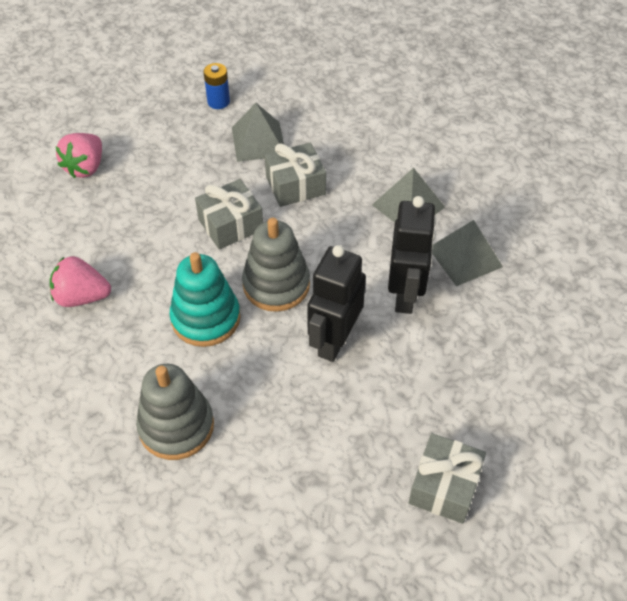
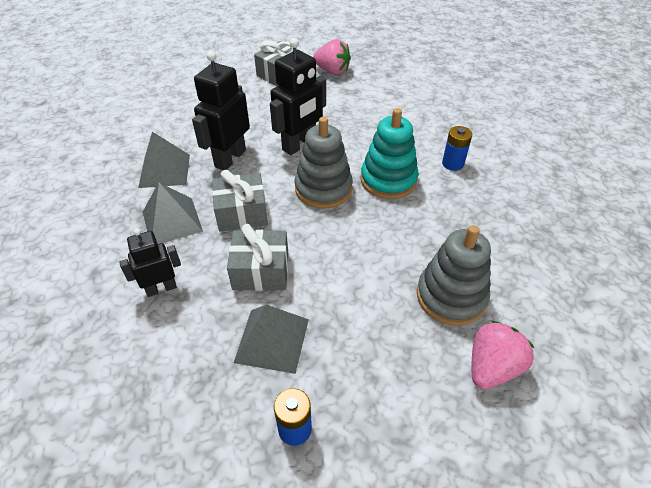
camera: 160 degrees left, 5 degrees down
pink strawberry [50,256,111,307] -> pink strawberry moved to [313,39,351,75]
grey stacking toy [136,364,214,460] -> grey stacking toy moved to [417,225,491,326]
grey gift [195,179,263,249] -> grey gift moved to [212,170,268,232]
none -> black robot [119,228,181,297]
none -> blue battery [442,126,472,171]

